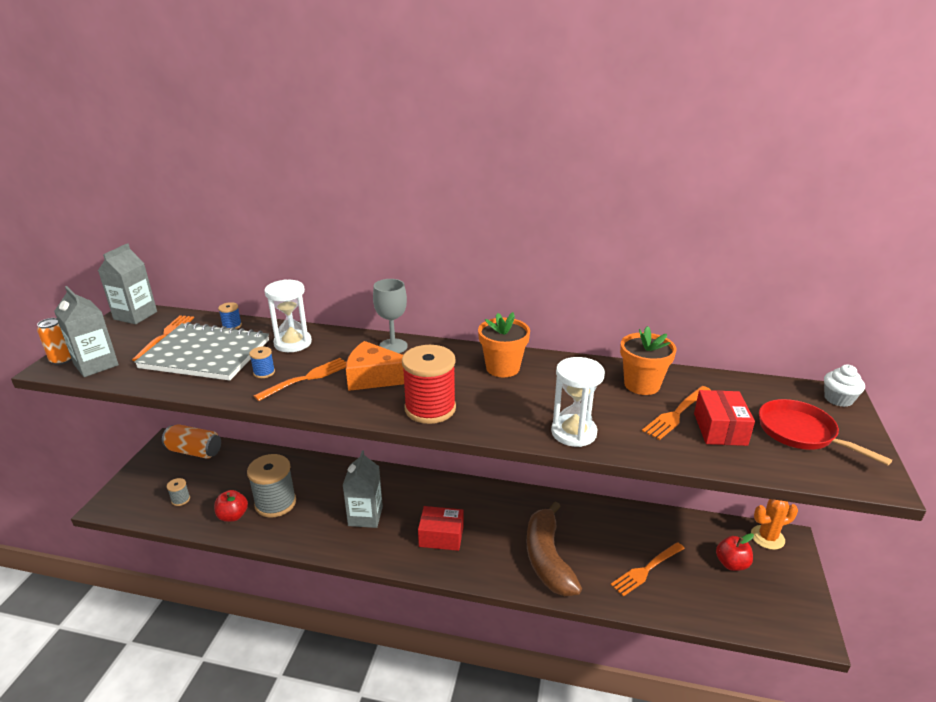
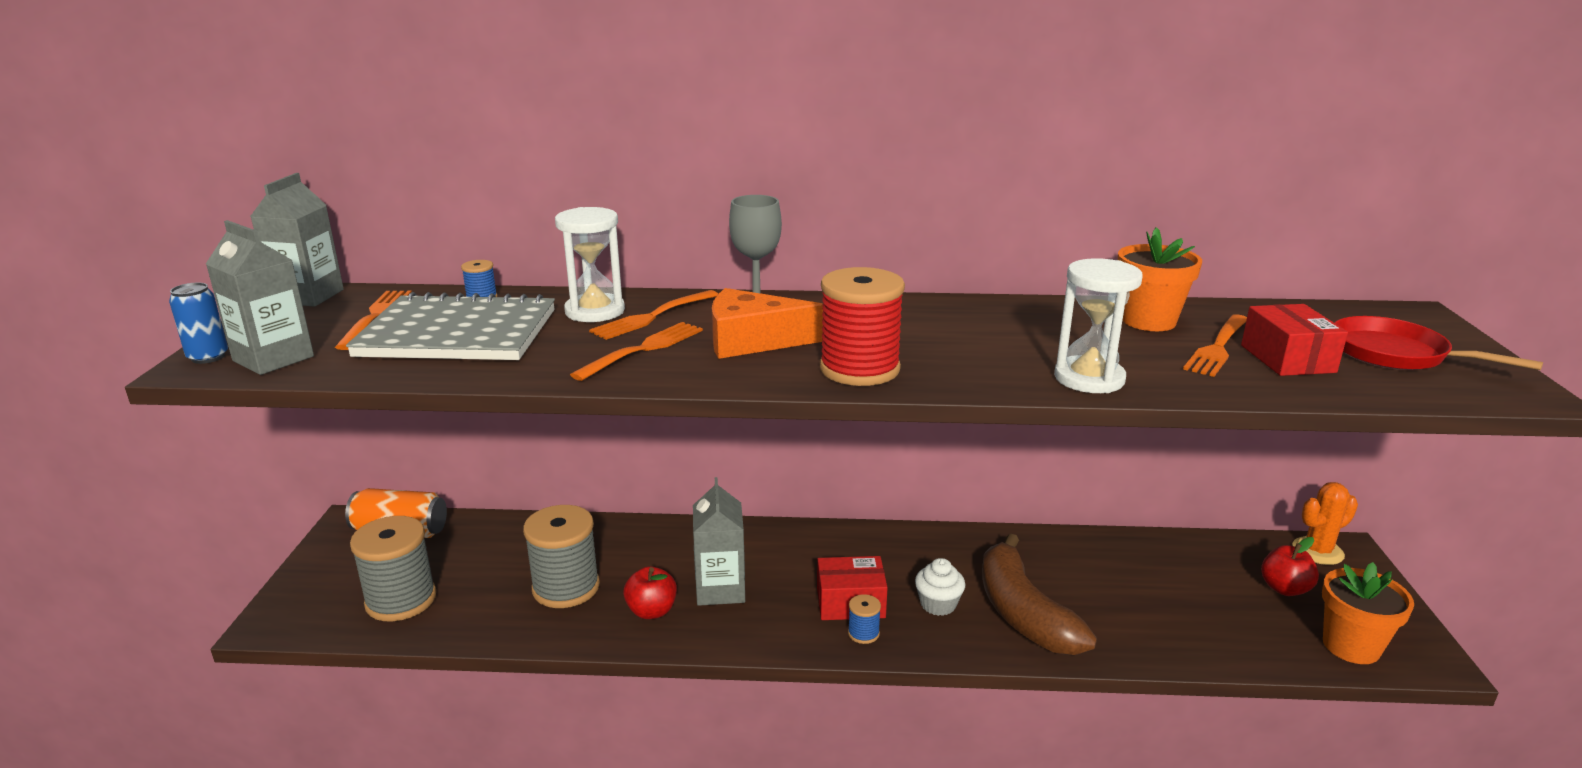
camera: 10 degrees left, 5 degrees down
orange can [37,318,72,365] -> blue can [169,283,228,364]
grey spool [167,478,190,506] -> grey spool [350,516,436,621], size x2.24
red apple [214,490,248,522] -> red apple moved to [623,566,677,619]
blue spool [249,347,275,378] -> blue spool moved to [848,594,881,644]
orange flower pot [478,312,530,377] -> orange flower pot moved to [1322,562,1414,664]
orange fork [610,542,685,597] -> orange fork moved to [589,290,718,340]
white cupcake [824,365,865,407] -> white cupcake moved to [915,558,965,616]

